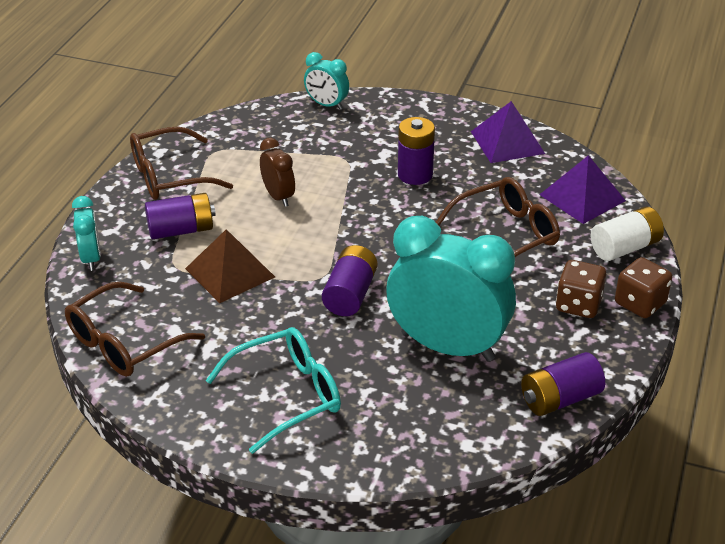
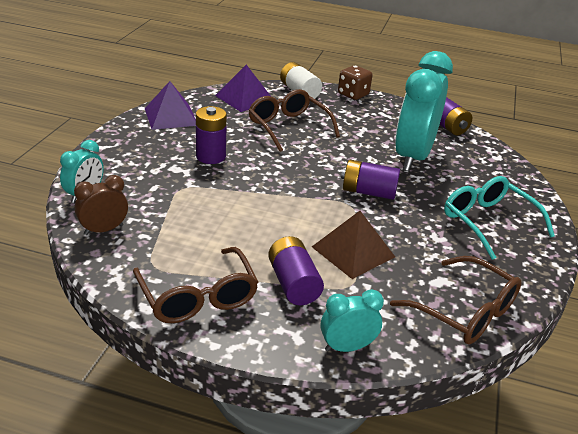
camera: 95 degrees left, 5 degrees down
brown clock [260,138,295,207] -> brown clock moved to [74,175,128,235]
brown dice [556,260,606,318] -> none

